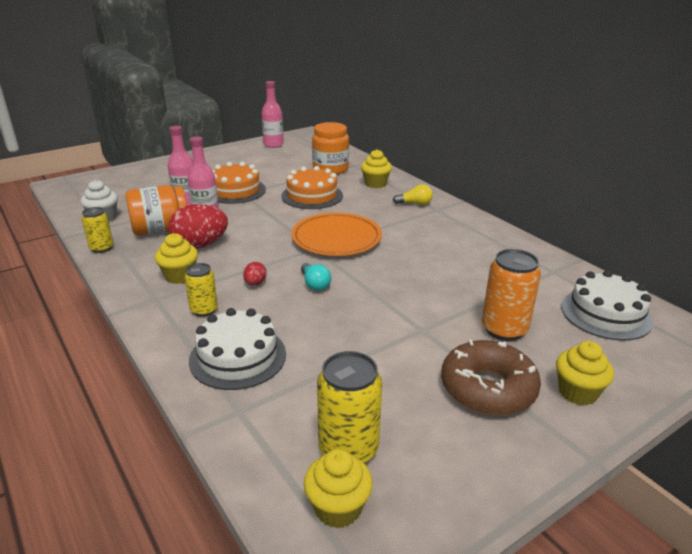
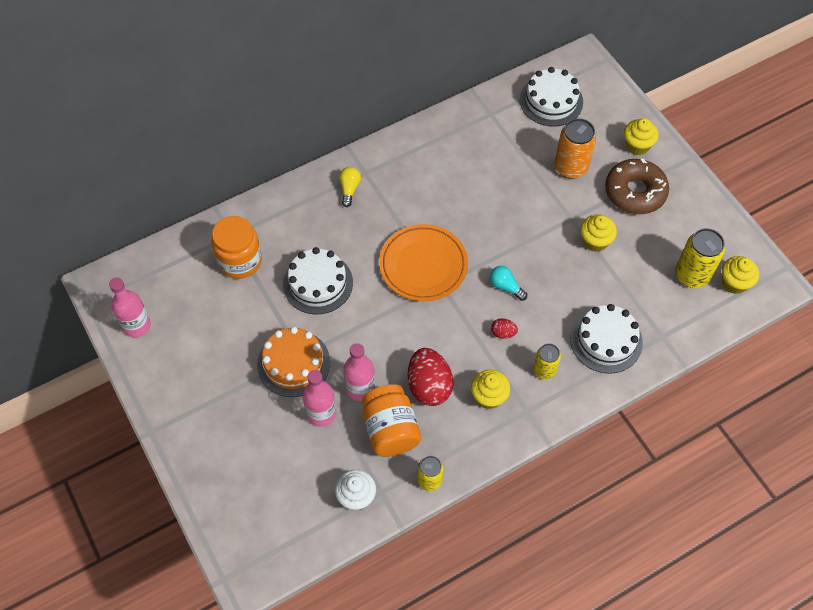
camera: 85 degrees left, 30 degrees up
orange cake [281,166,343,209] -> white cake [283,247,353,314]
turquoise light bulb [301,263,331,291] -> turquoise light bulb turned 120 degrees counterclockwise [490,266,527,301]
yellow cupcake [361,149,392,188] -> yellow cupcake moved to [580,214,617,252]

